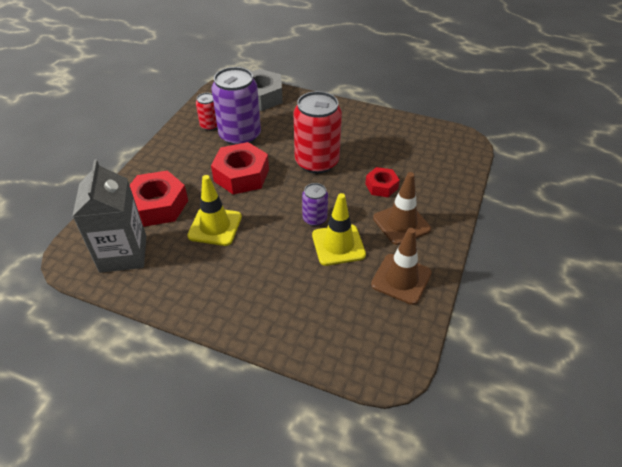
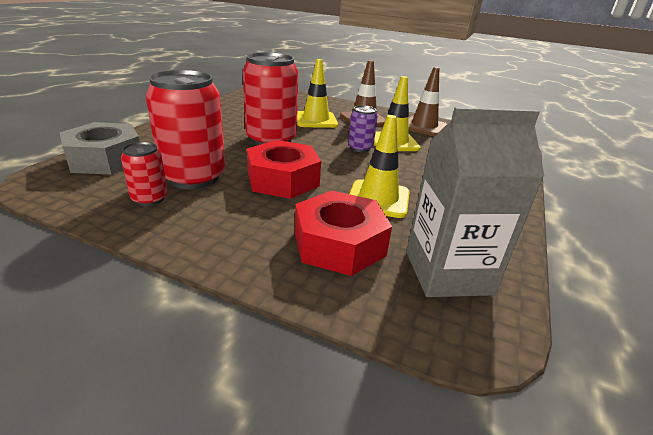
camera: 90 degrees left, 15 degrees down
purple can [212,67,261,145] -> red can [146,70,226,189]
red nut [365,167,400,197] -> yellow traffic cone [297,59,338,128]

